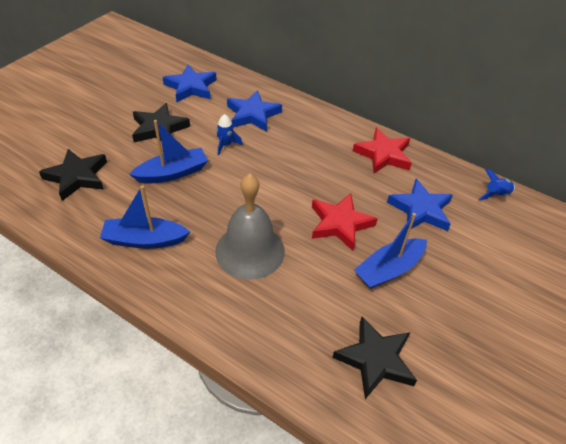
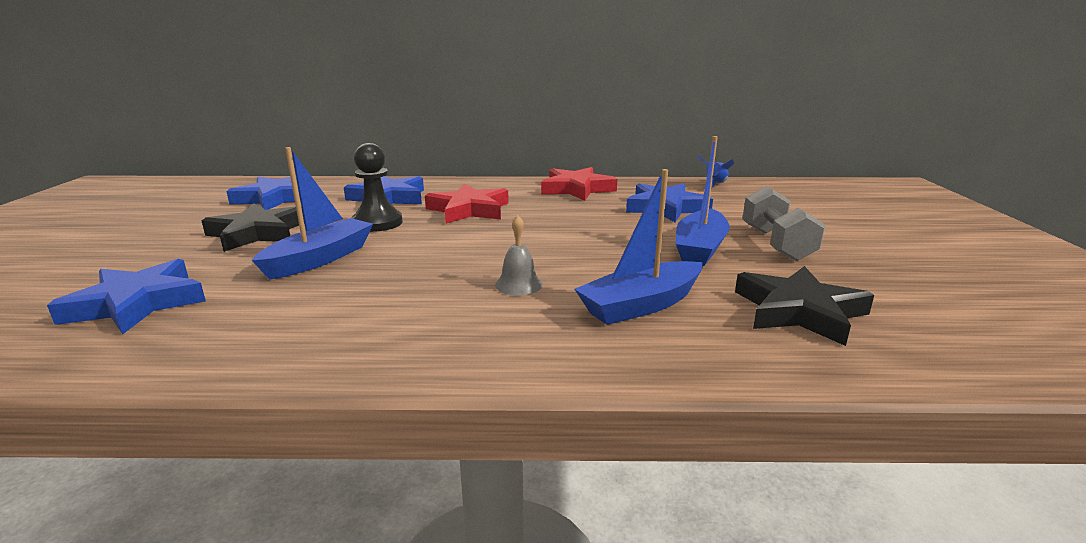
camera: 30 degrees left, 25 degrees down
black star [39,149,107,201] -> blue star [47,259,206,334]
blue boat [100,185,190,249] -> blue boat moved to [575,169,703,325]
grey bell [215,174,285,280] -> grey bell [495,215,543,295], size x0.42
blue rocket [217,114,242,155] -> black pawn [351,143,403,232]
red star [312,193,377,251] -> red star moved to [425,184,509,224]
none -> grey dumbbell [742,186,825,261]

